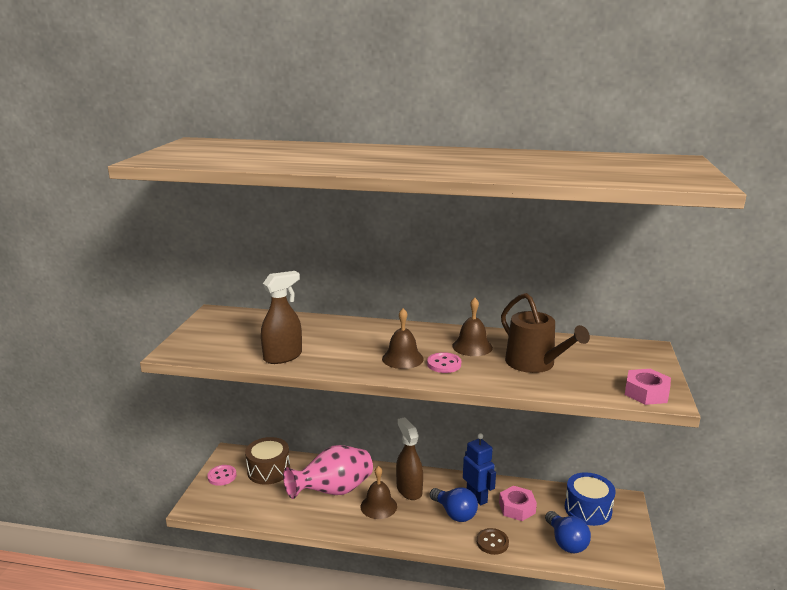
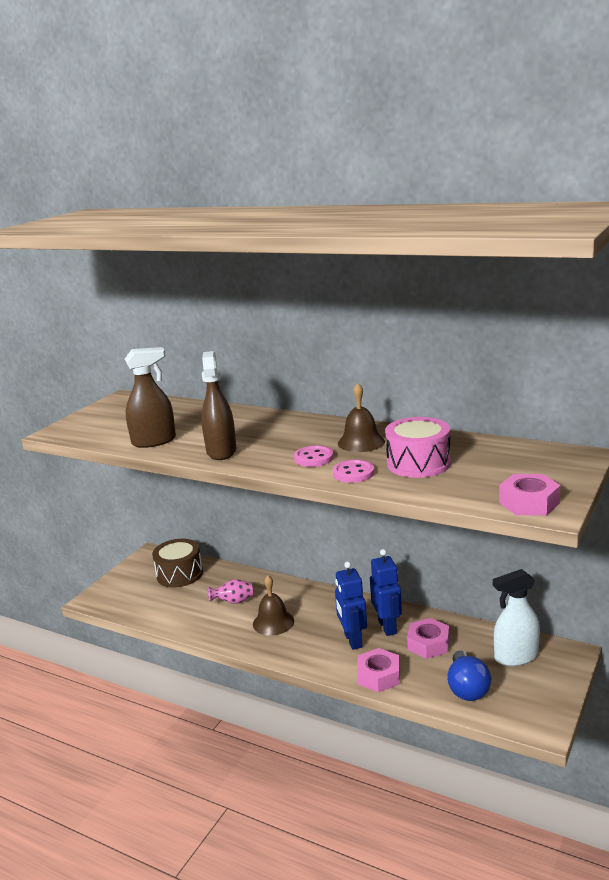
camera: 20 degrees right, 0 degrees up
pink button [207,465,236,486] -> pink button moved to [333,459,375,483]
pink vase [283,445,373,499] -> pink vase [208,579,253,604], size x0.45
brown bell [382,308,424,369] -> none
brown spray bottle [396,417,423,500] -> brown spray bottle moved to [201,351,236,460]
blue light bulb [430,487,478,522] -> blue robot [335,561,367,650]
brown button [477,528,509,555] -> pink nut [357,648,400,692]
brown watering can [501,293,590,373] -> pink drum [385,417,451,478]
blue drum [565,472,616,526] -> white spray bottle [493,569,540,666]

